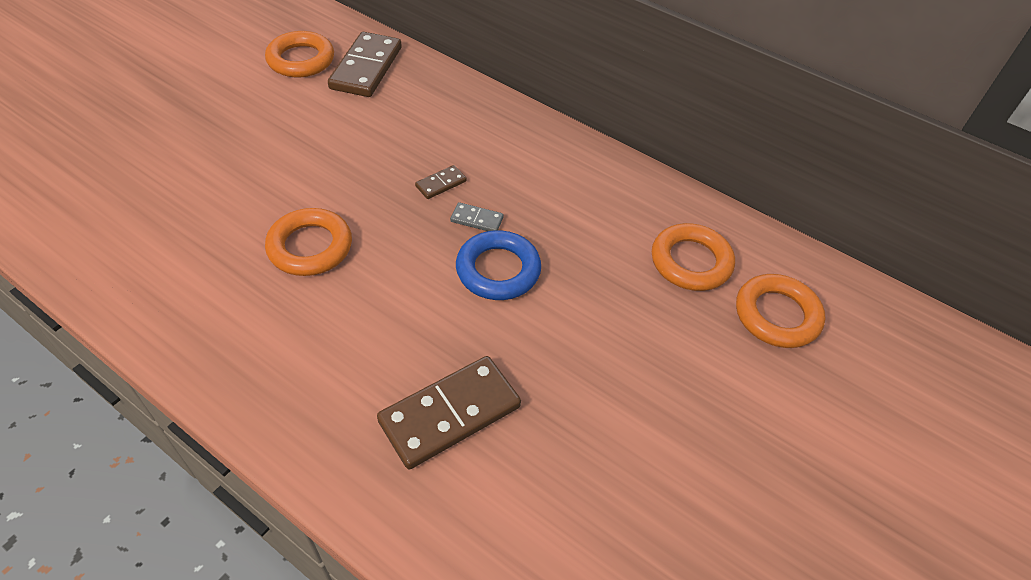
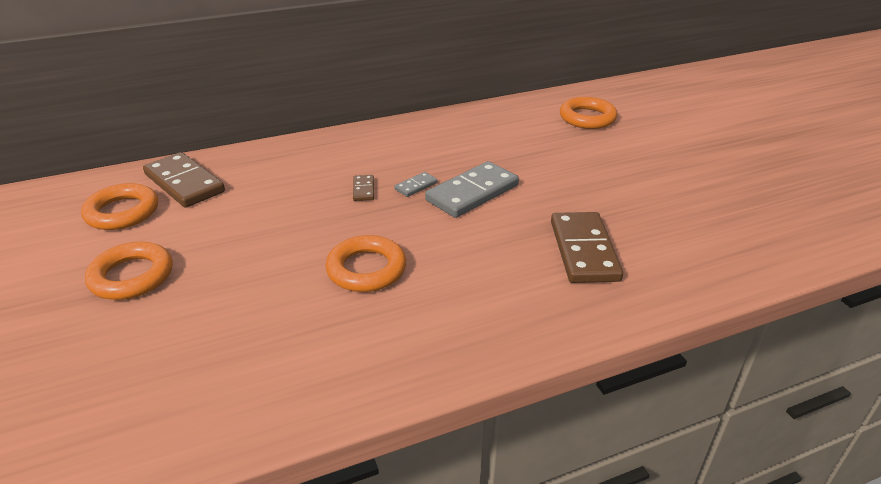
camera: 55 degrees left, 15 degrees down
blue ring [456,230,541,300] -> grey domino [425,161,519,218]
orange ring [652,223,735,291] -> orange ring moved to [85,242,173,300]

